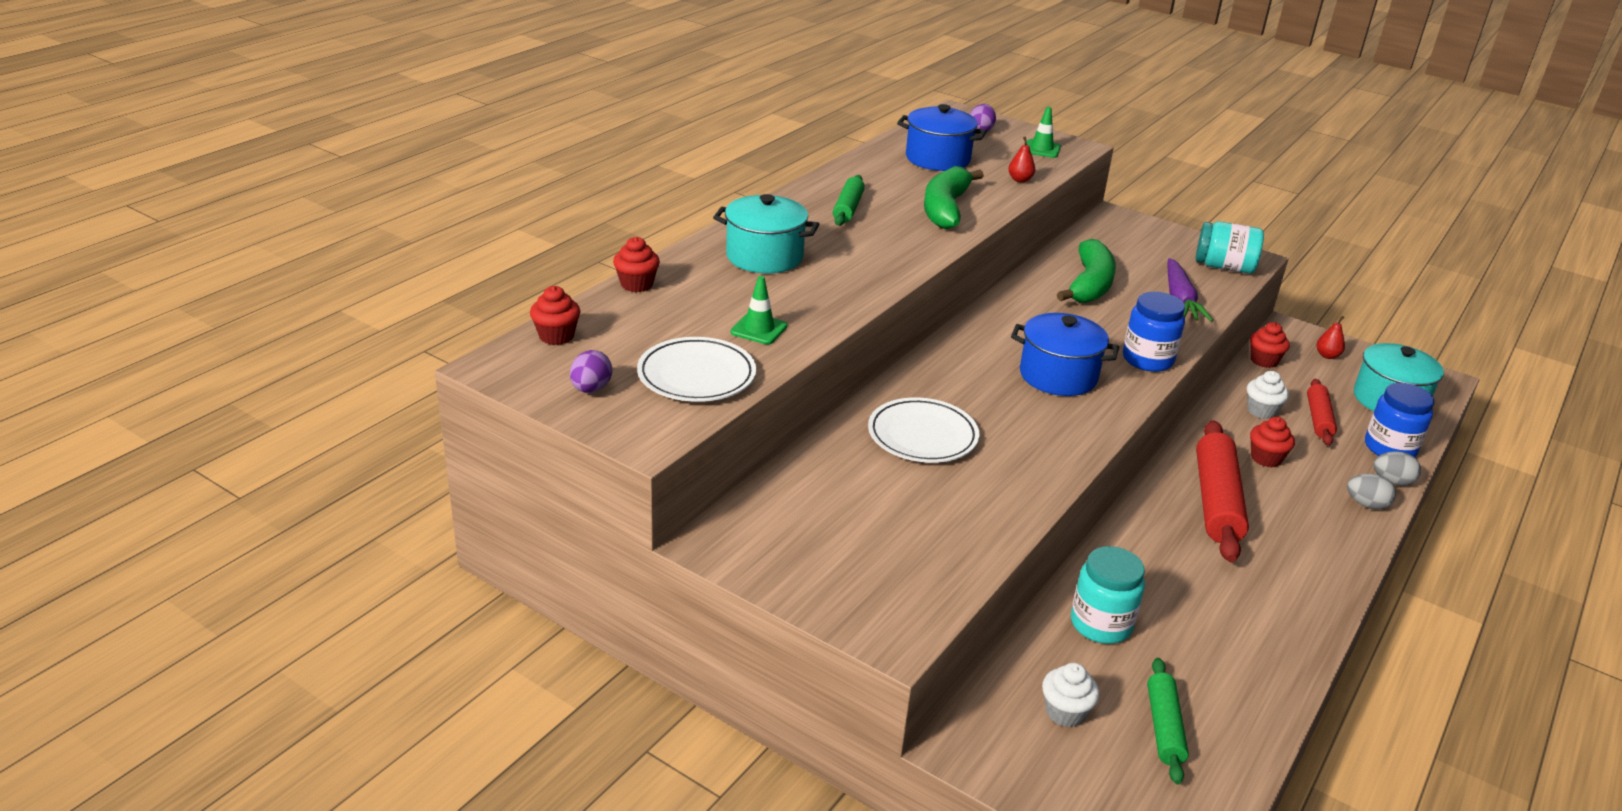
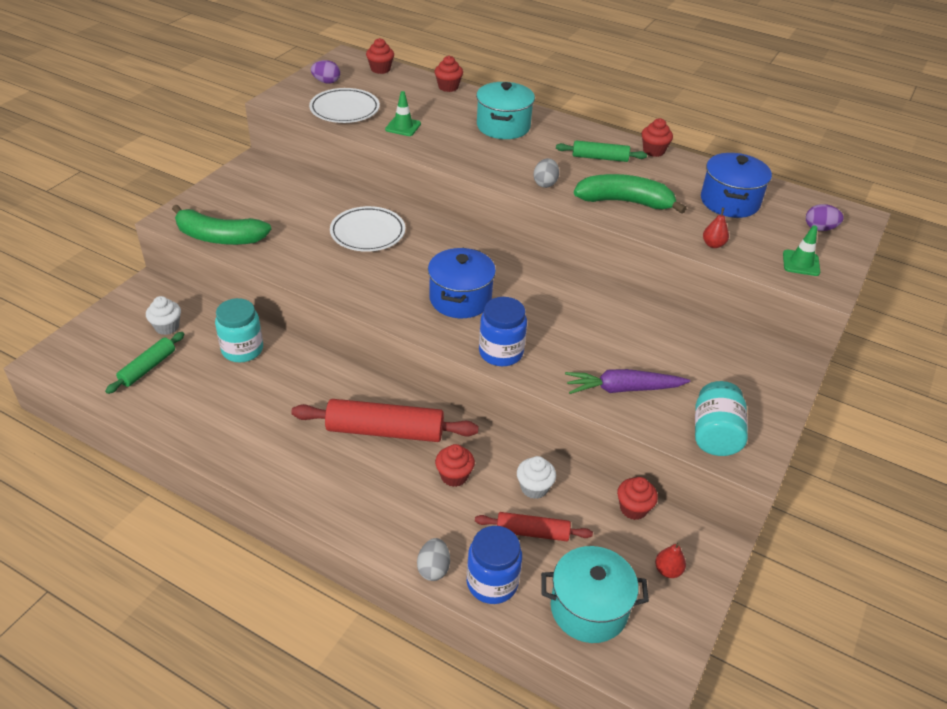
camera: 85 degrees right, 10 degrees up
green banana [1057,239,1116,303] -> green banana moved to [172,205,271,245]
green rolling pin [1147,658,1189,785] -> green rolling pin turned 60 degrees counterclockwise [105,332,185,394]
grey egg [1347,474,1396,510] -> grey egg moved to [534,158,559,188]
none -> red cupcake [641,118,673,157]

